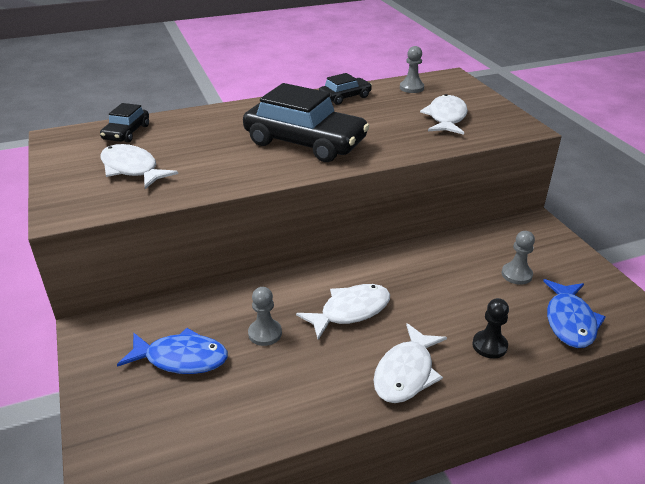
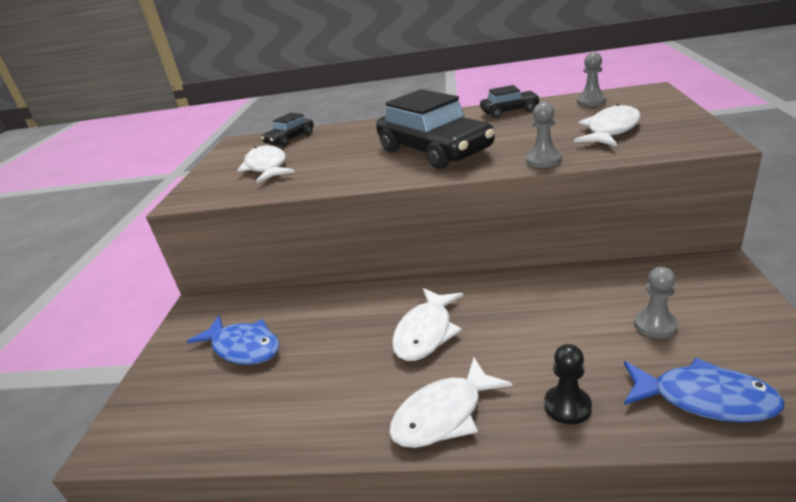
camera: 30 degrees right, 5 degrees down
grey pawn [248,287,282,346] -> grey pawn moved to [526,102,562,168]
white fish [296,284,390,340] -> white fish turned 120 degrees clockwise [392,288,463,361]
blue fish [543,279,606,348] -> blue fish turned 105 degrees counterclockwise [624,358,785,423]

